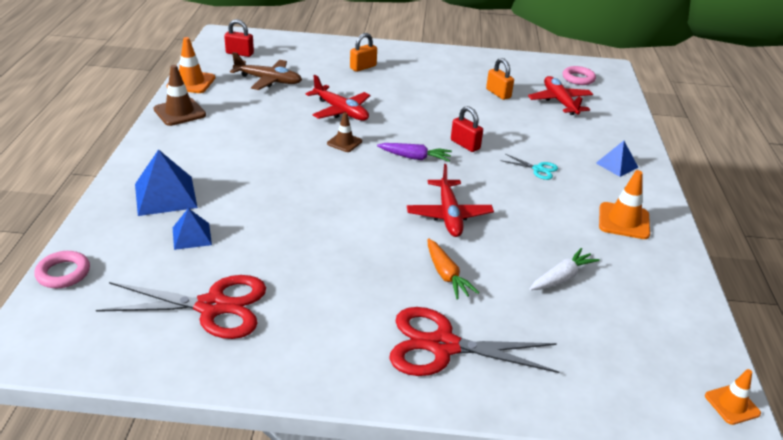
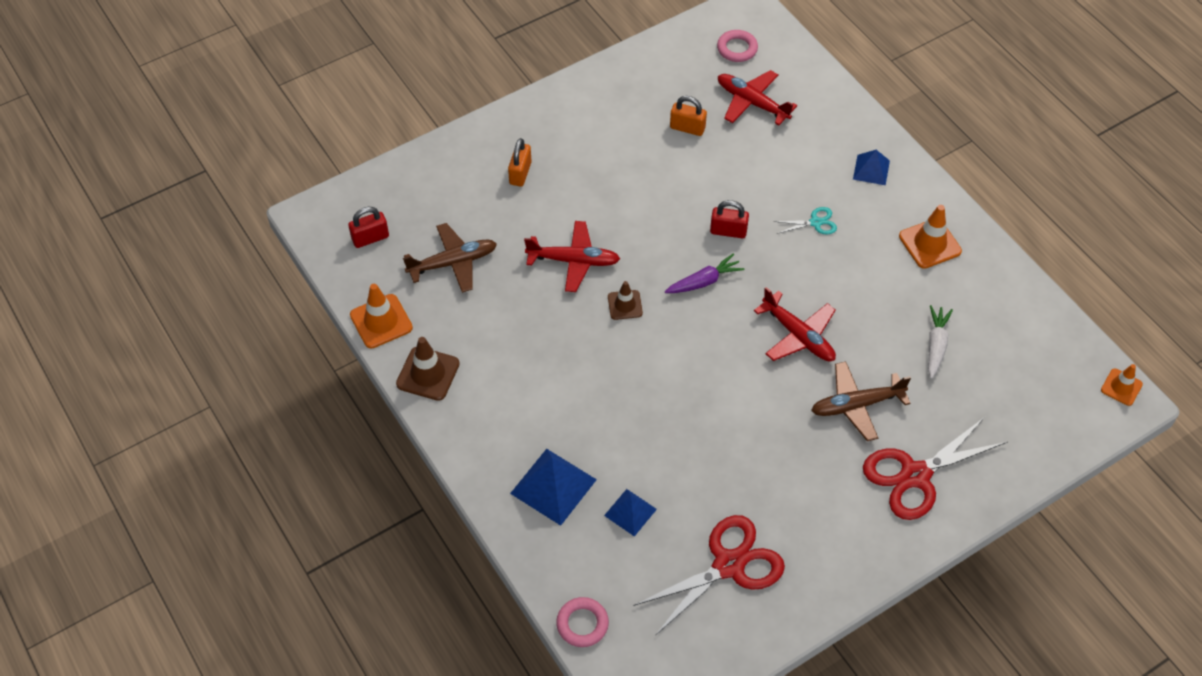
camera: 35 degrees left, 20 degrees up
orange carrot [427,238,479,300] -> brown plane [811,361,911,441]

